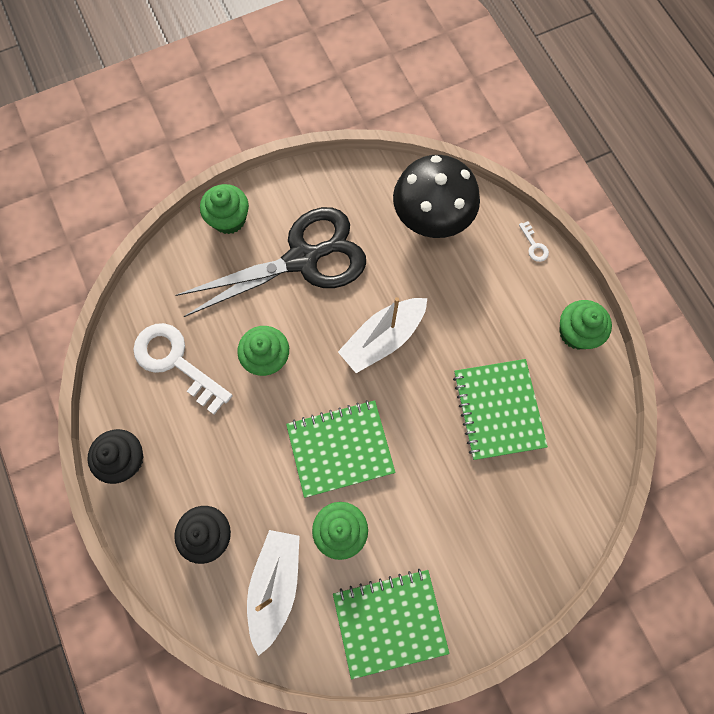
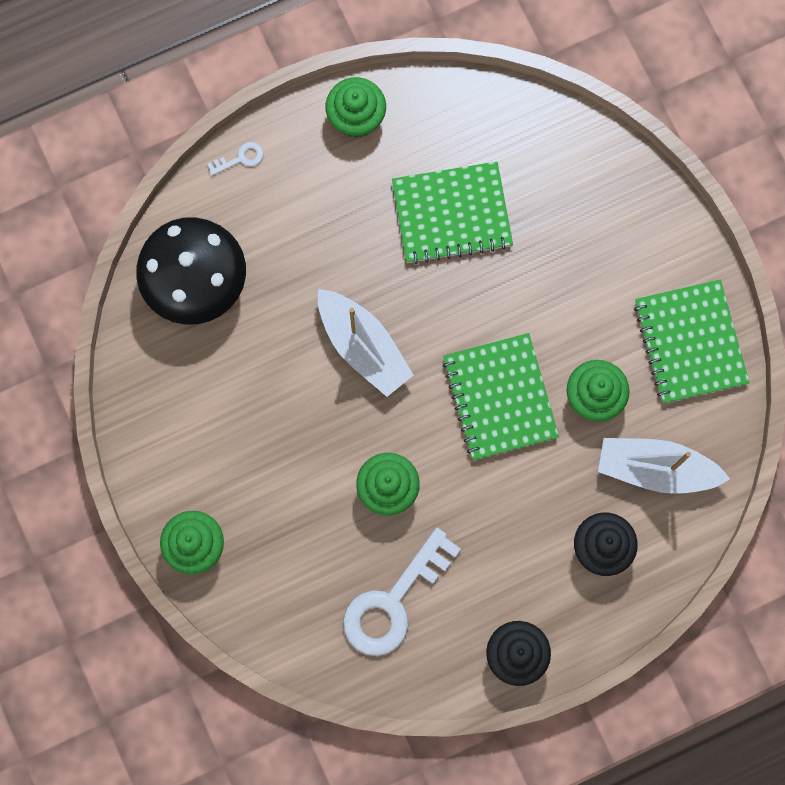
camera: 90 degrees left, 5 degrees up
black scissors [175,207,366,317] -> none

